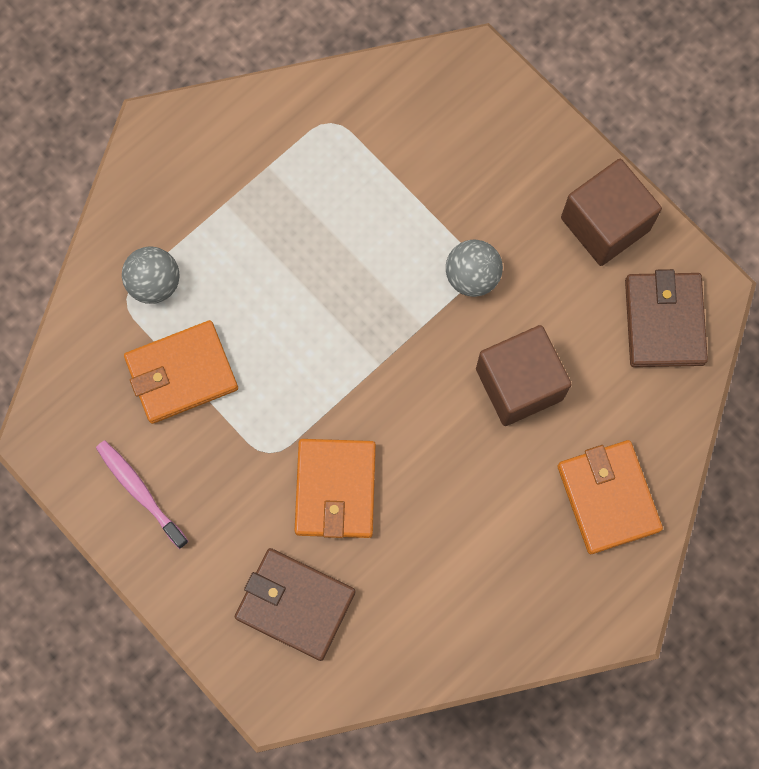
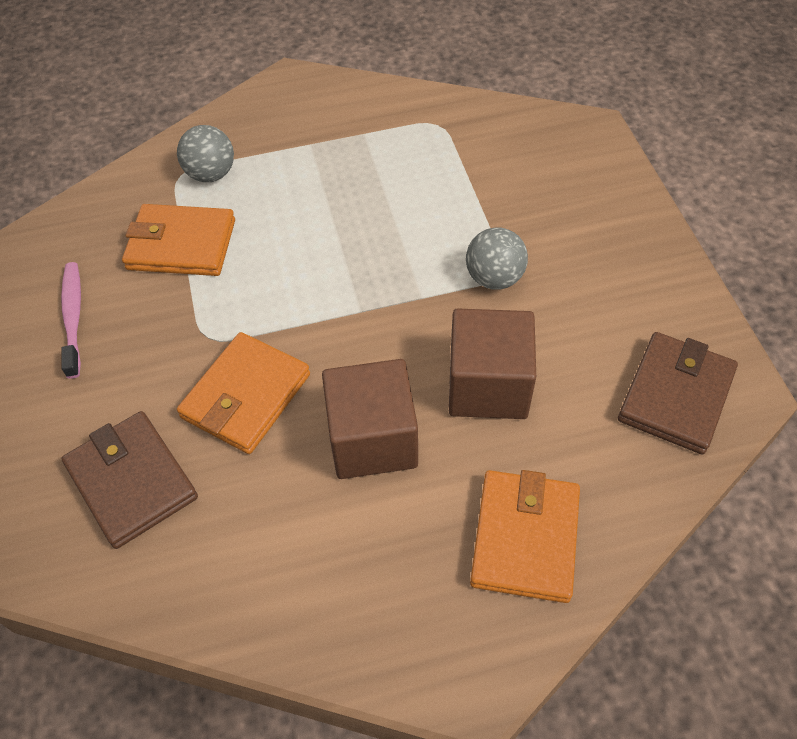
camera: 30 degrees right, 20 degrees down
brown cube [561,159,662,266] -> brown cube moved to [322,359,418,479]

